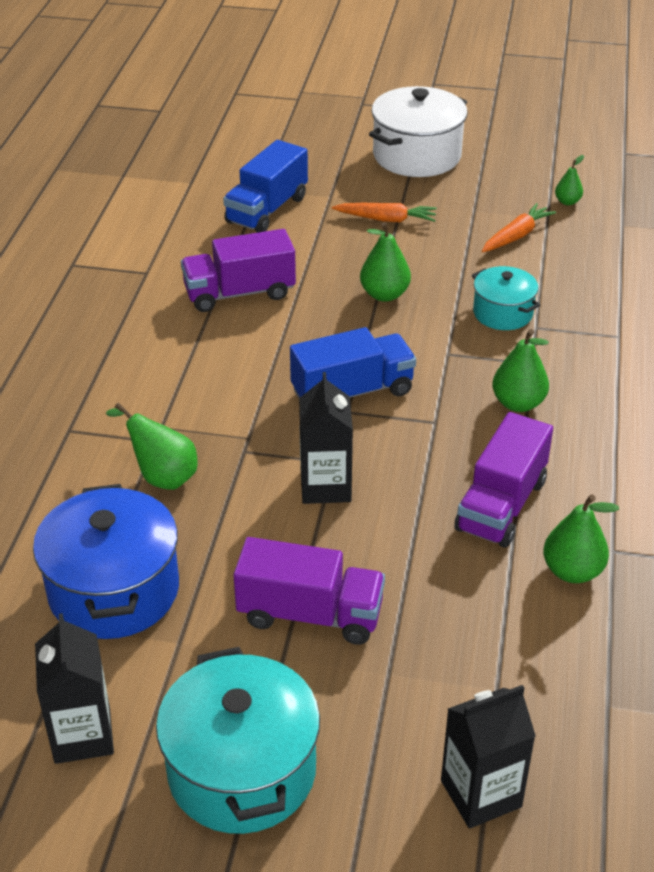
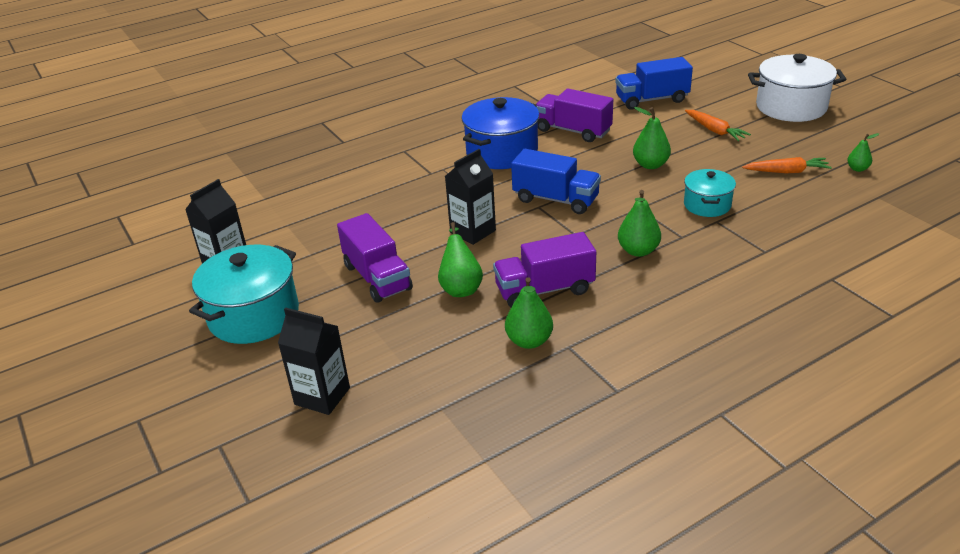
camera: 50 degrees right, 5 degrees down
blue pot [33,484,179,639] -> blue pot moved to [462,97,540,169]
green pear [106,403,198,490] -> green pear moved to [438,222,483,297]

